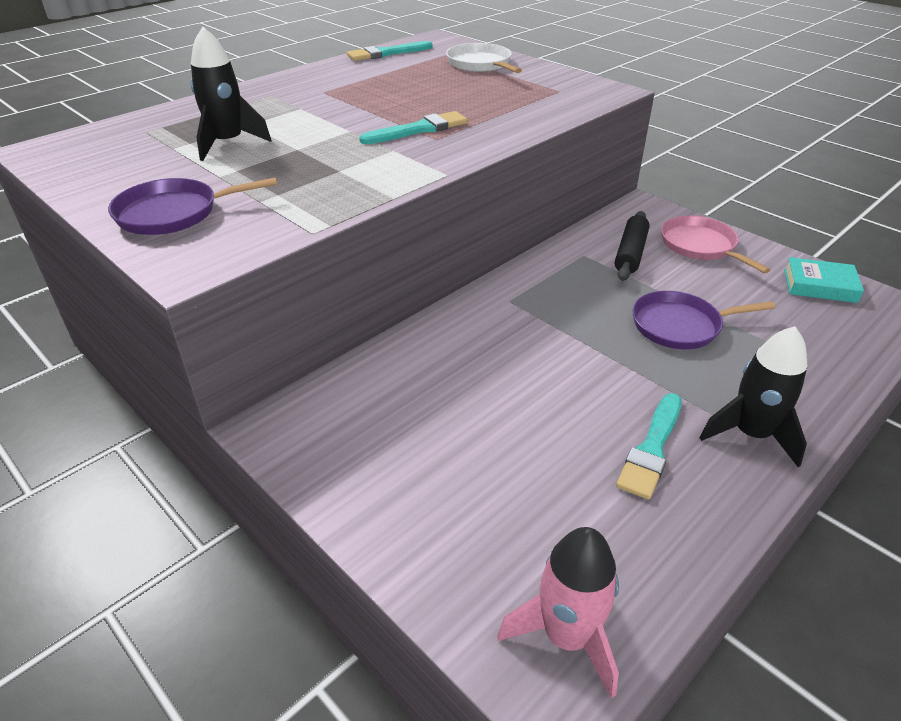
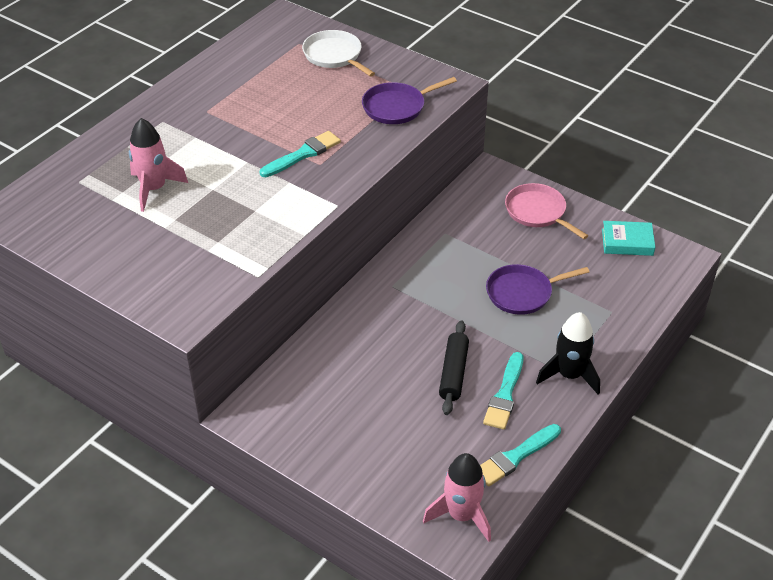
camera: 10 degrees left, 5 degrees up
purple pan [108,177,277,235] -> purple pan moved to [362,77,457,124]
black rocket [190,27,272,161] -> pink rocket [129,118,188,212]
turquoise brush [347,41,433,61] -> turquoise brush moved to [480,424,561,486]
black rolling pin [615,211,649,281] -> black rolling pin moved to [439,320,469,415]

